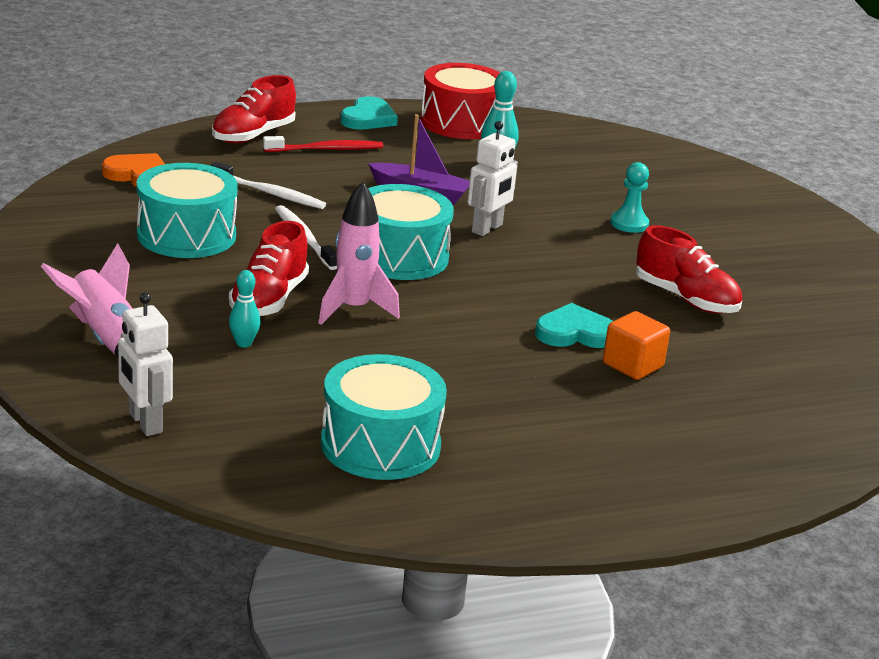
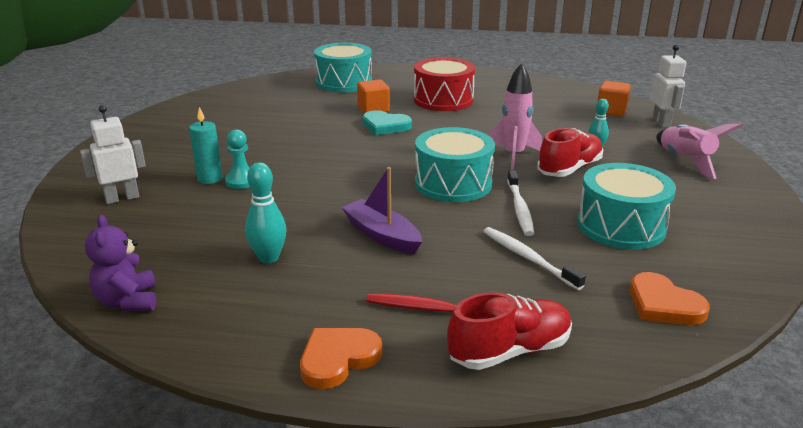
camera: 150 degrees left, 0 degrees up
turquoise drum [321,354,447,480] -> turquoise drum moved to [314,43,372,92]
turquoise heart [340,96,398,129] -> orange heart [300,328,382,389]
red drum [420,63,500,139] -> red drum moved to [414,57,475,111]
white robot [468,121,518,236] -> white robot moved to [80,105,146,204]
red shoe [636,225,742,313] -> none
none -> purple teddy bear [85,215,156,311]
none -> turquoise candle [189,107,223,184]
none -> orange cube [596,81,631,116]

